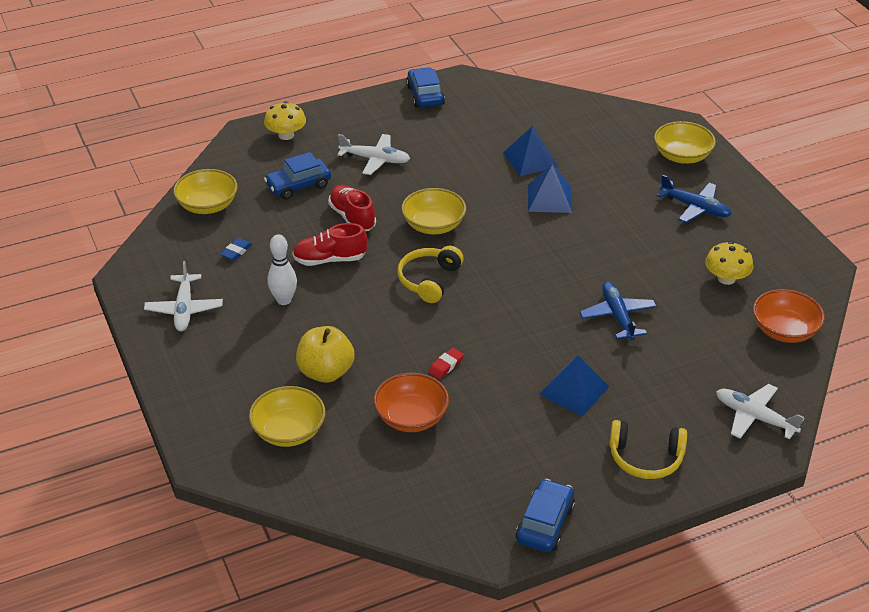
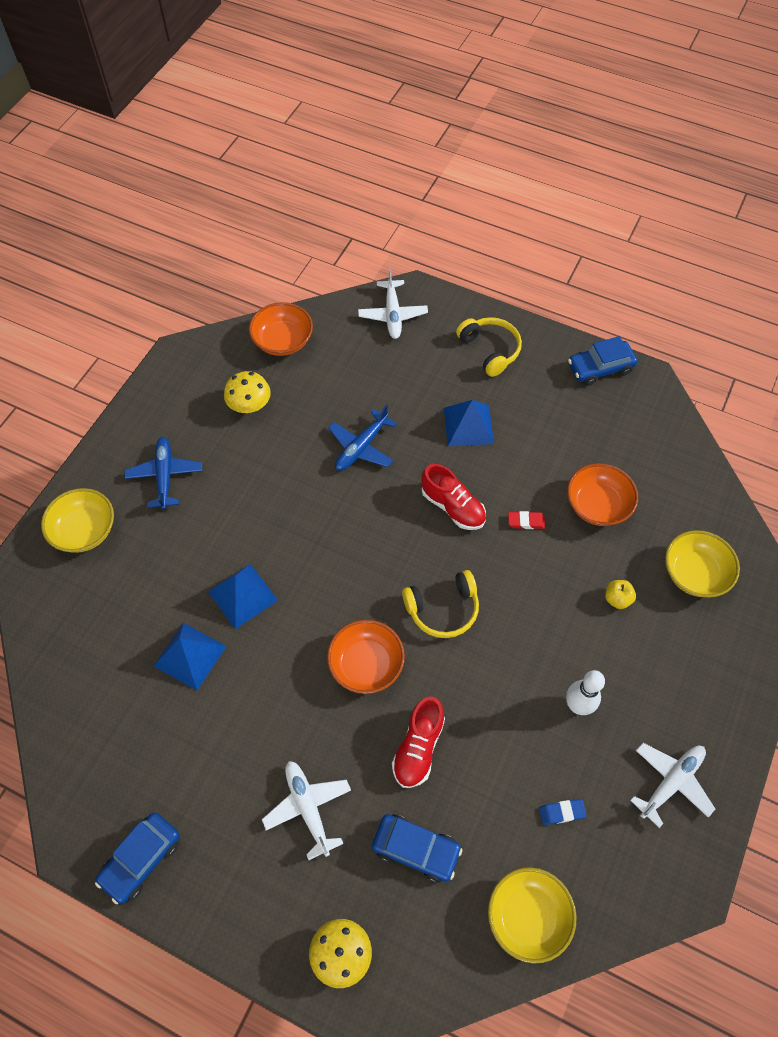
camera: 130 degrees left, 20 degrees up
red shoe [292,223,368,266] -> red shoe moved to [421,464,486,530]
yellow apple [296,326,355,383] -> yellow apple [605,580,636,609], size x0.51
yellow bowl [401,188,466,234] -> orange bowl [327,620,405,694]

